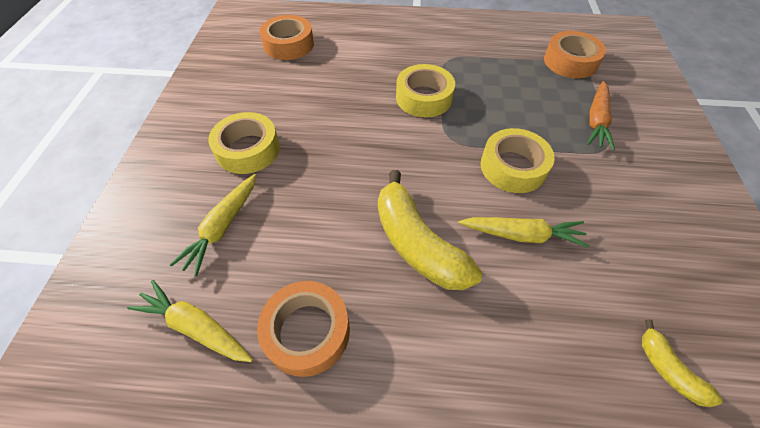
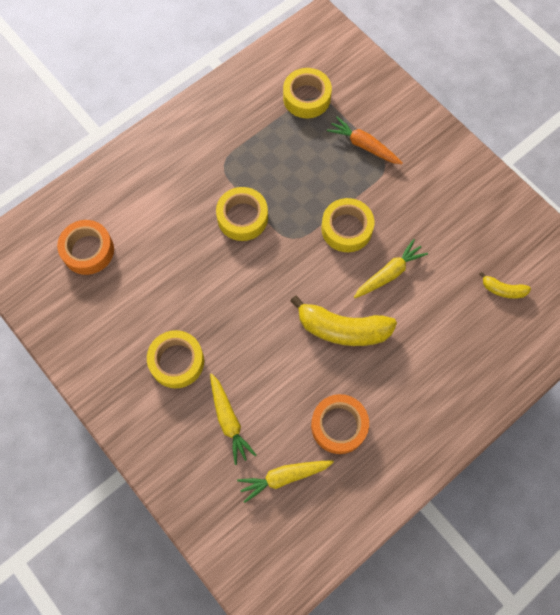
camera: 45 degrees left, 15 degrees up
orange tape [544,31,606,78] -> yellow tape [283,68,332,118]
orange carrot [587,81,615,151] -> orange carrot turned 150 degrees clockwise [327,116,403,164]

